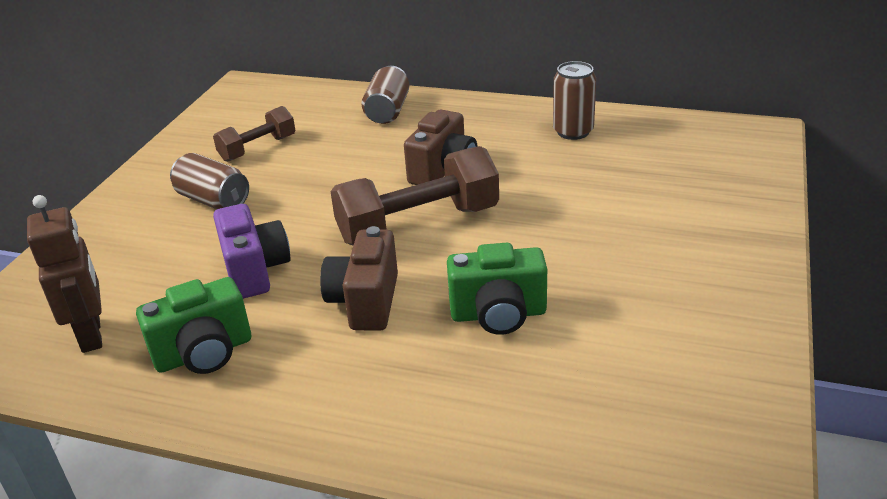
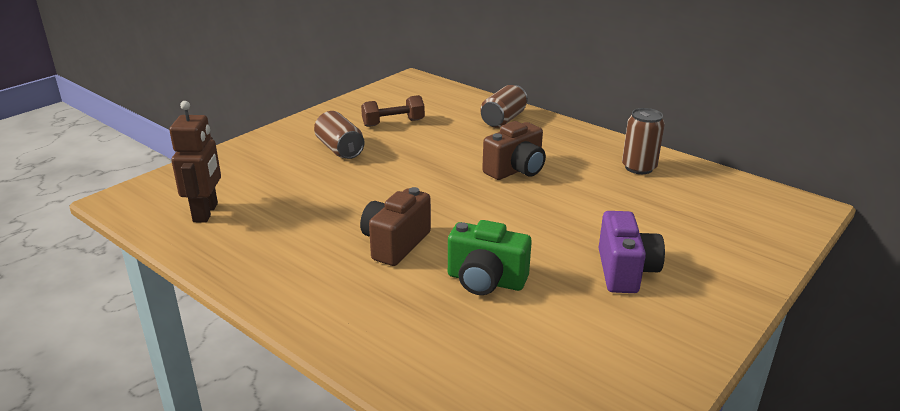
camera: 20 degrees right, 5 degrees down
green camera [136,277,251,374] -> none
purple camera [213,204,291,299] -> purple camera moved to [599,211,665,293]
brown dumbbell [330,146,499,246] -> none

